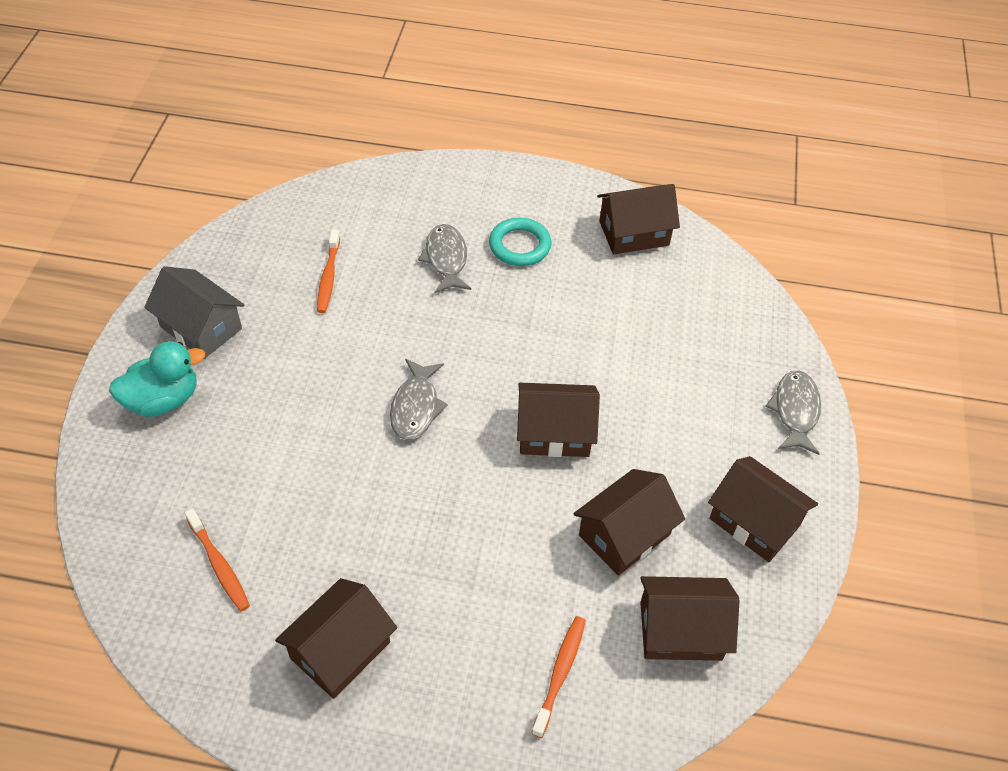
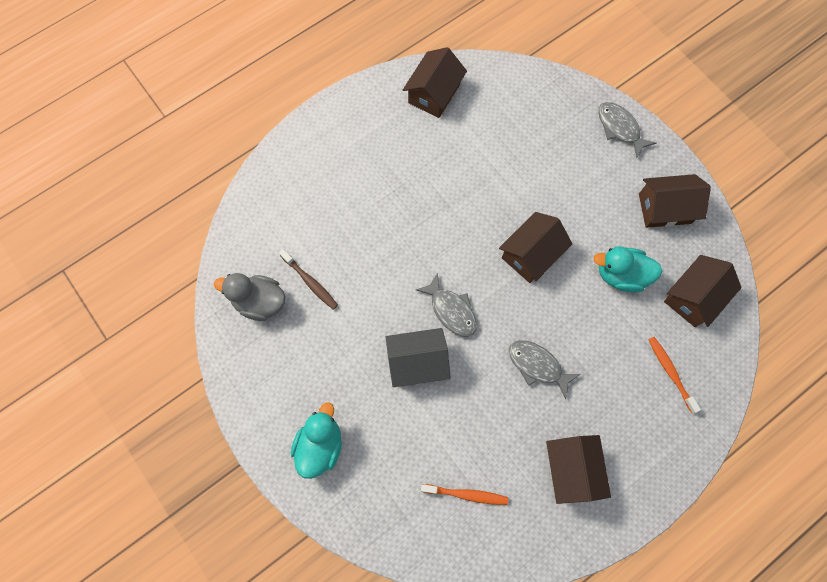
camera: 45 degrees left, 20 degrees up
grey house [144,266,244,359] -> grey house moved to [386,328,451,387]
orange toothbrush [317,230,340,313] -> brown toothbrush [279,249,338,310]
grey fish [418,224,471,293] -> grey fish moved to [509,340,580,399]
turquoise ring [489,218,551,266] -> none
brown house [573,469,685,576] -> turquoise duck [593,246,662,293]
none -> grey duck [214,273,286,321]

